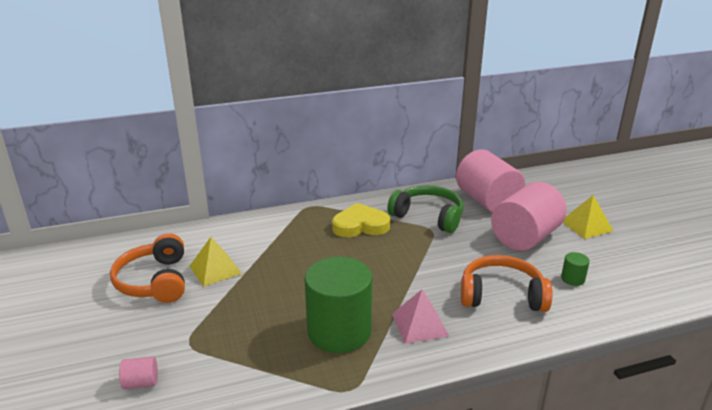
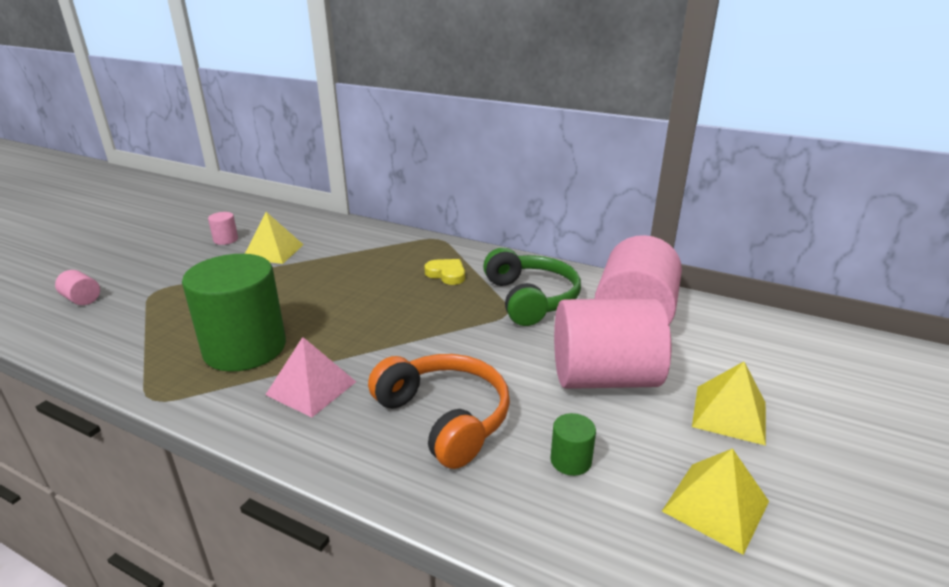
camera: 45 degrees right, 0 degrees up
orange headphones [110,233,185,303] -> pink cylinder [208,212,238,245]
yellow heart [332,203,390,237] -> yellow heart [424,259,465,285], size x0.60
none -> yellow pyramid [662,448,769,555]

